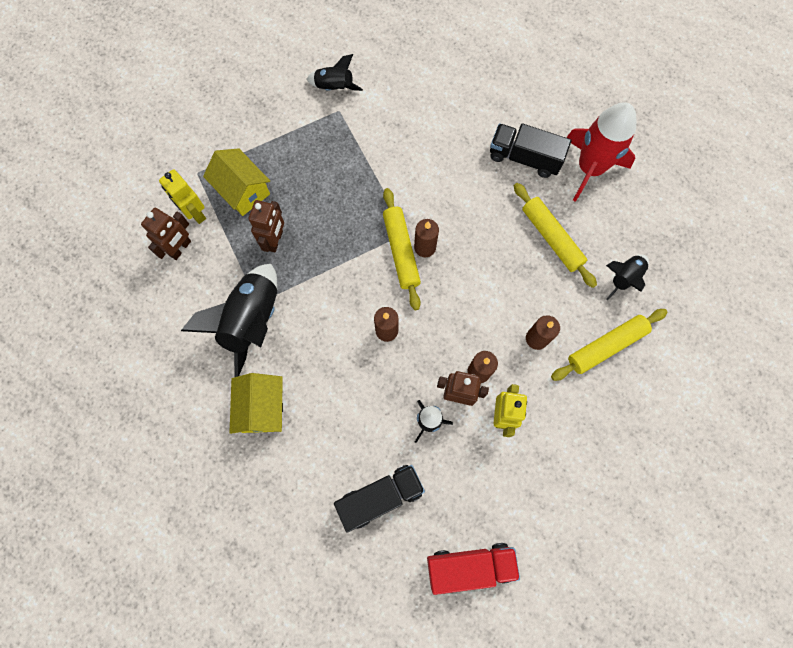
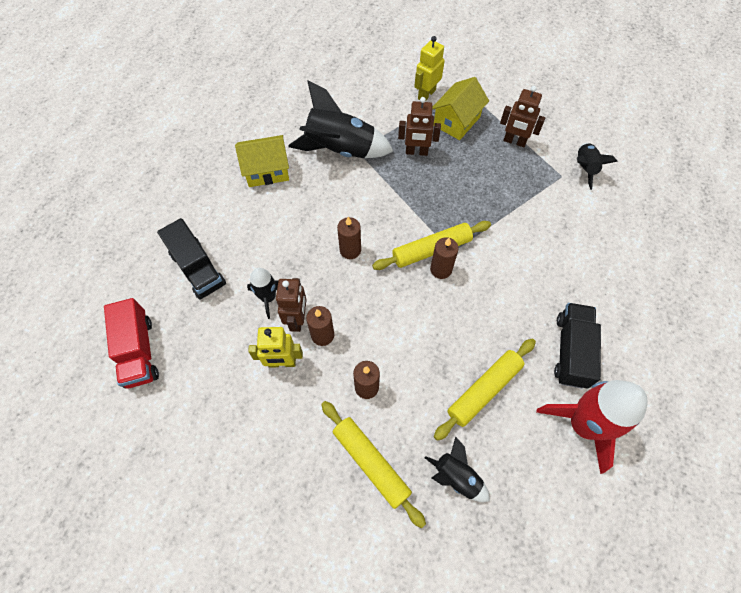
camera: 80 degrees right, 10 degrees down
brown robot [141,208,191,260] -> brown robot moved to [500,86,545,147]

